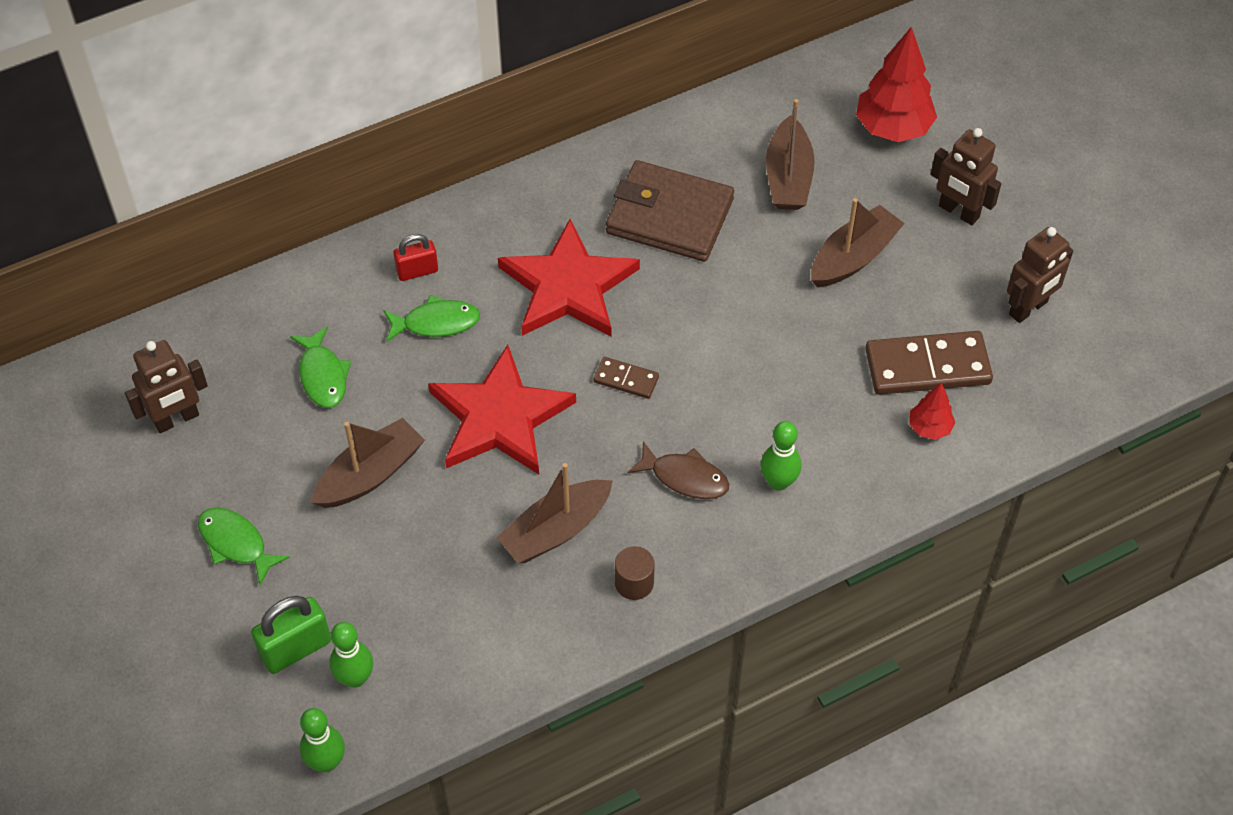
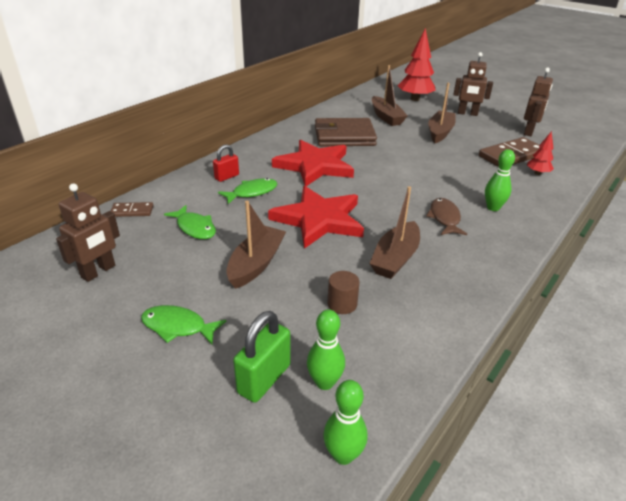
camera: 25 degrees left, 20 degrees down
brown domino [594,357,659,399] -> brown domino moved to [110,202,153,217]
brown cylinder [615,546,655,600] -> brown cylinder moved to [328,271,360,314]
brown fish [627,441,729,499] -> brown fish turned 90 degrees counterclockwise [426,198,467,235]

